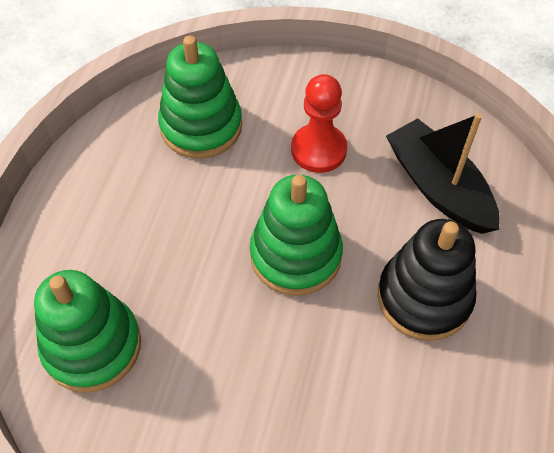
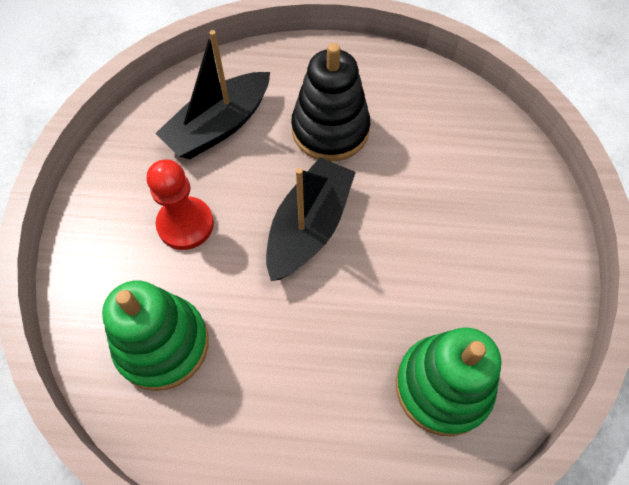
camera: 100 degrees left, 5 degrees up
green stacking toy [250,175,343,296] -> black boat [266,157,356,281]

